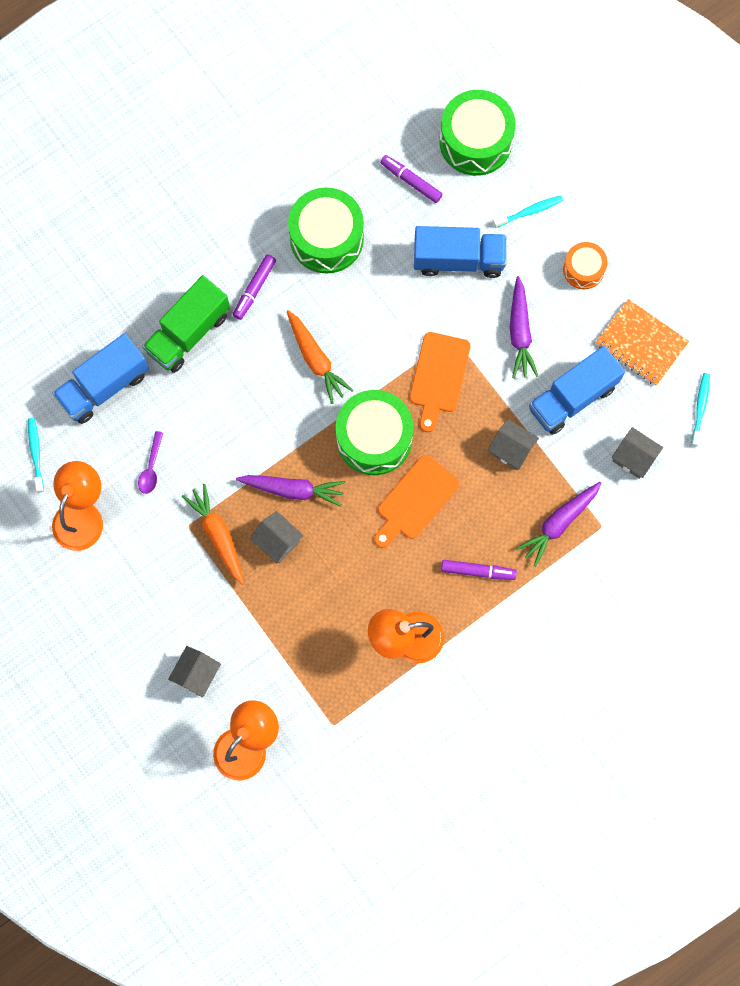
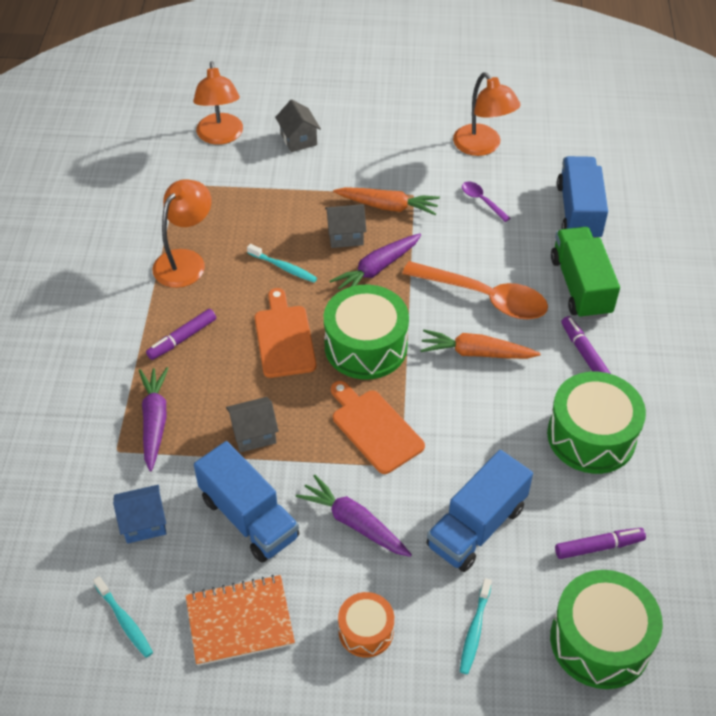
camera: 130 degrees right, 25 degrees down
turquoise toothbrush [28,418,44,493] -> turquoise toothbrush moved to [247,244,317,283]
blue truck [529,346,625,435] -> blue truck turned 135 degrees clockwise [194,441,299,563]
grey house [612,427,663,479] -> blue house [113,485,166,544]
none -> orange spoon [402,261,548,319]

